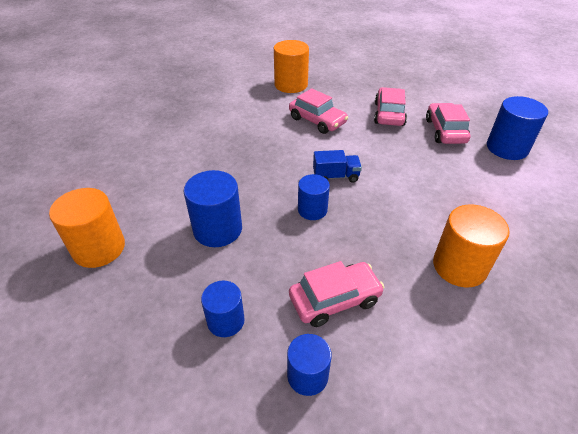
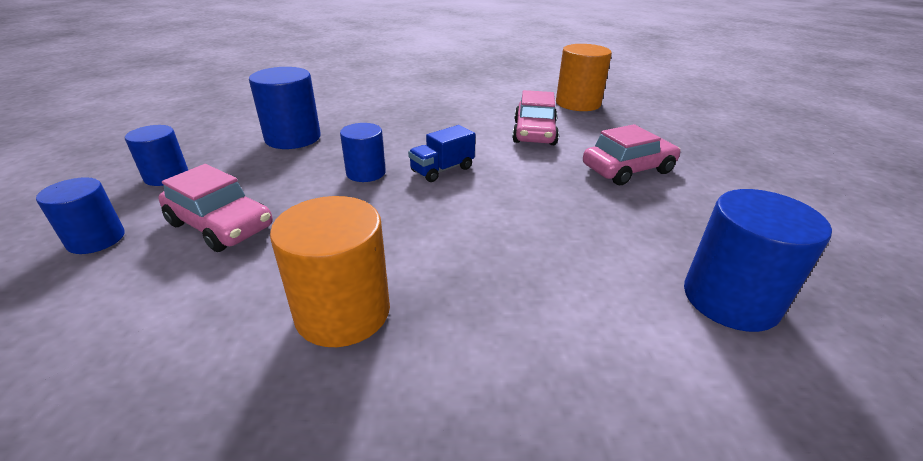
camera: 55 degrees right, 10 degrees down
orange cylinder [49,188,125,268] -> none
blue truck [313,150,362,182] -> blue truck turned 90 degrees clockwise [408,125,475,182]
pink car [426,103,470,144] -> none

